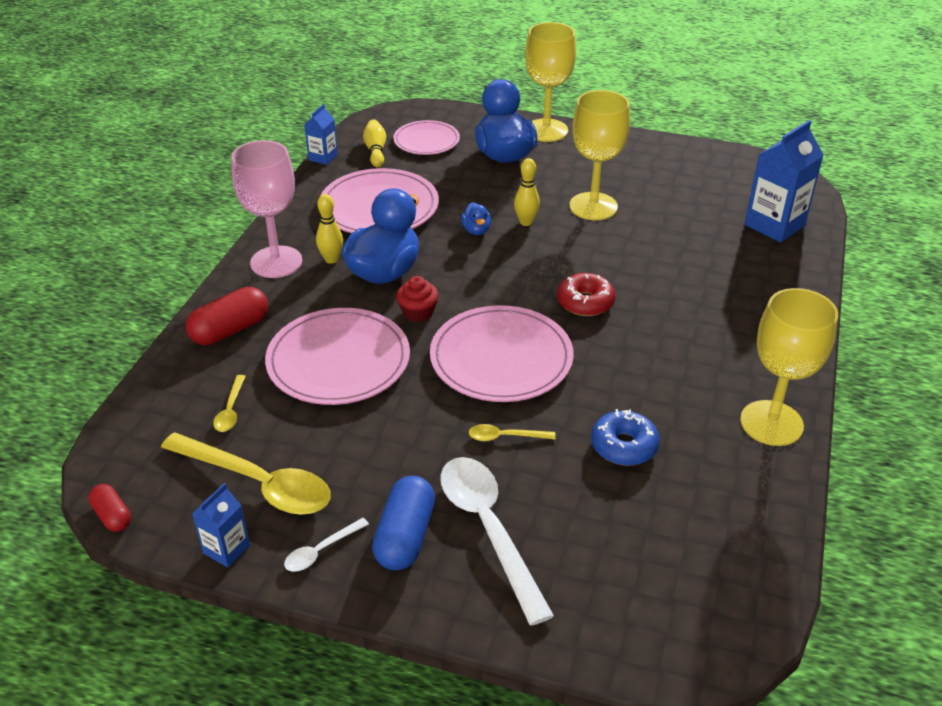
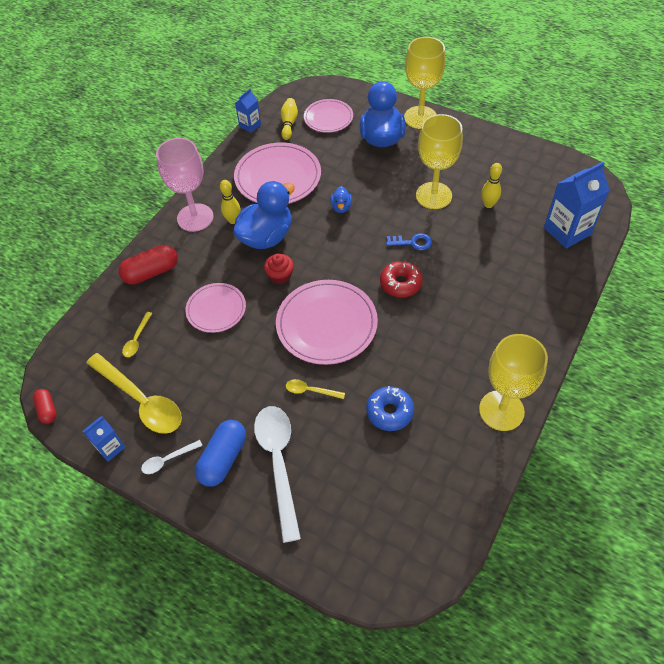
camera: 15 degrees right, 15 degrees up
pink plate [265,308,410,405] -> pink plate [185,283,246,333], size x0.61
yellow bowling pin [514,158,540,226] -> yellow bowling pin moved to [481,163,502,208]
none -> blue key [386,233,432,250]

